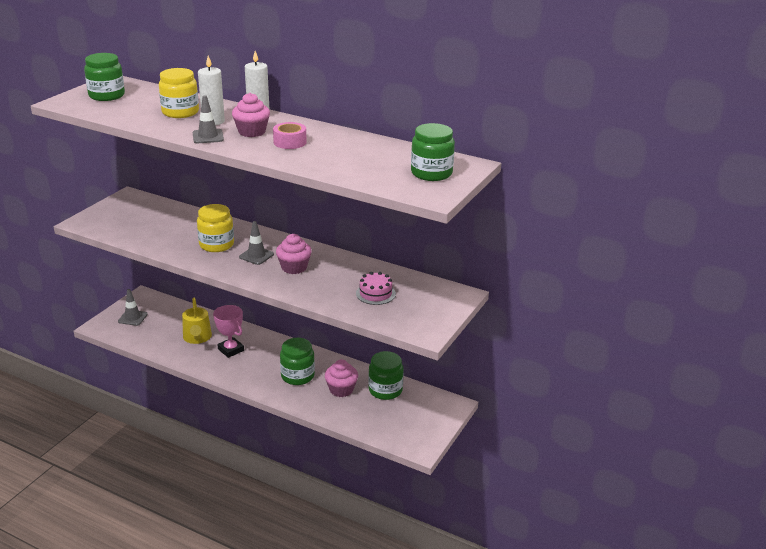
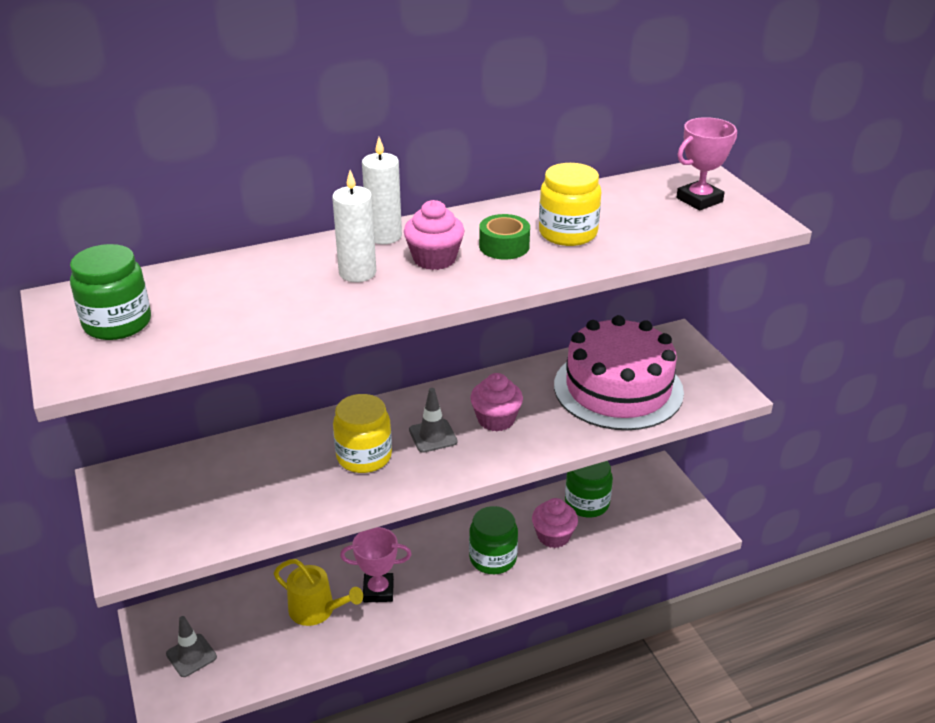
camera: 50 degrees left, 5 degrees up
yellow jar [159,68,199,118] -> yellow jar moved to [539,163,601,246]
grey traffic cone [193,96,224,143] -> none
pink tape [273,122,307,149] -> green tape [479,214,530,259]
pink cake [356,272,396,305] -> pink cake [554,315,684,430], size x2.38
green jar [411,123,455,181] -> pink trophy [676,117,737,211]

